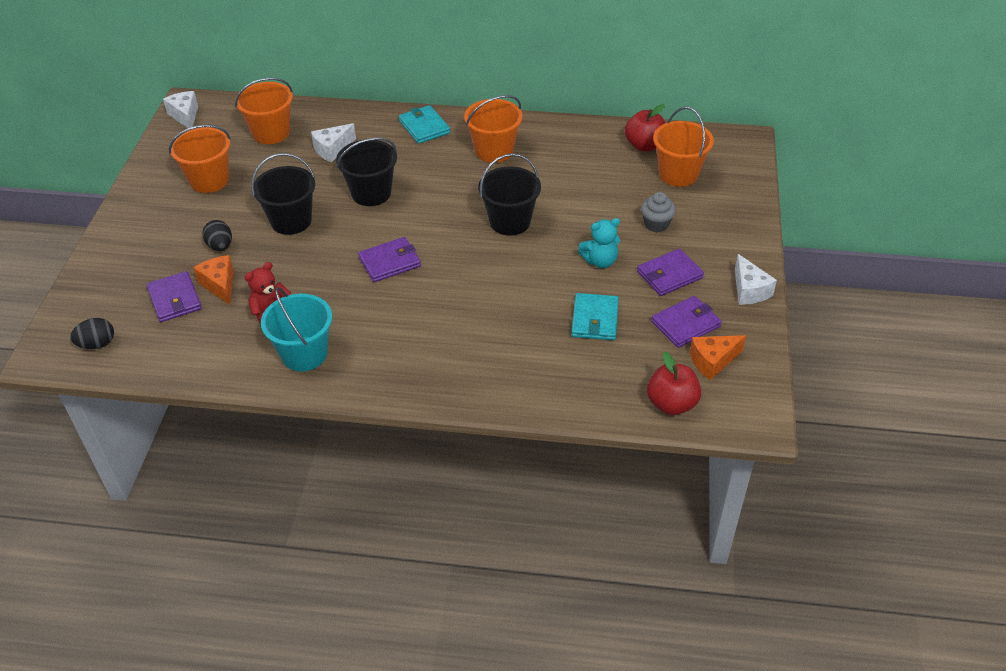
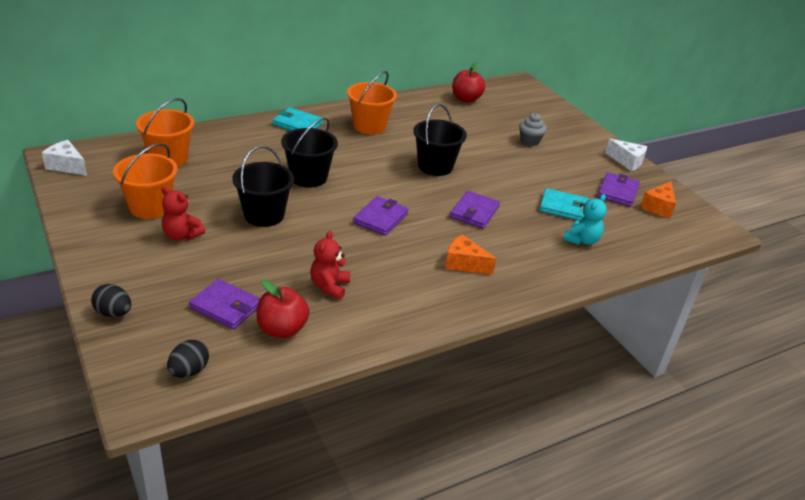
camera: 40 degrees left, 10 degrees down
orange cheese [193,255,234,305] -> orange cheese moved to [445,235,496,275]
black egg [203,220,232,251] -> black egg moved to [91,284,131,317]
turquoise bucket [261,287,332,372] -> none
white cheese [311,123,356,163] -> none
turquoise wallet [571,293,619,340] -> turquoise wallet turned 45 degrees counterclockwise [539,188,589,221]
turquoise teddy bear [578,218,620,268] -> turquoise teddy bear moved to [563,194,607,245]
purple wallet [637,249,704,296] -> purple wallet moved to [450,191,500,229]
red apple [647,352,701,415] -> red apple moved to [256,280,309,338]
orange bucket [653,107,714,187] -> none
none -> red teddy bear [162,186,205,241]

